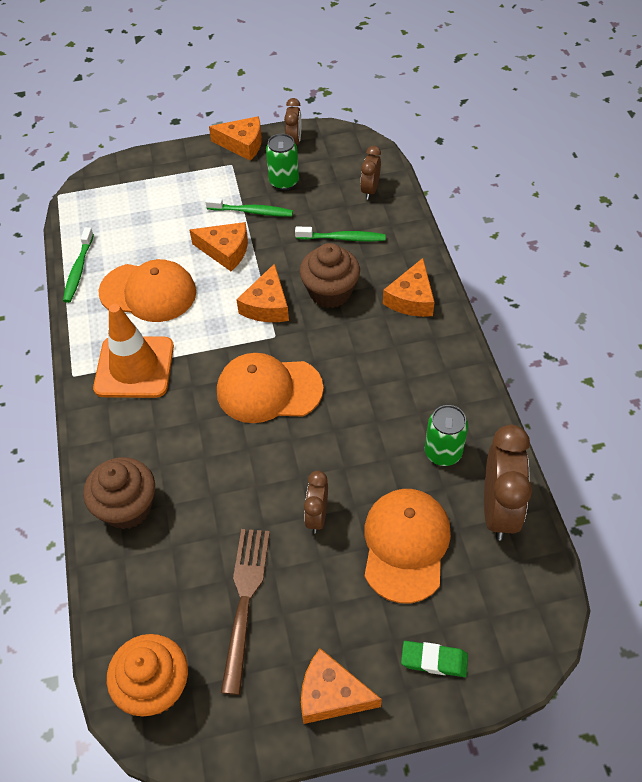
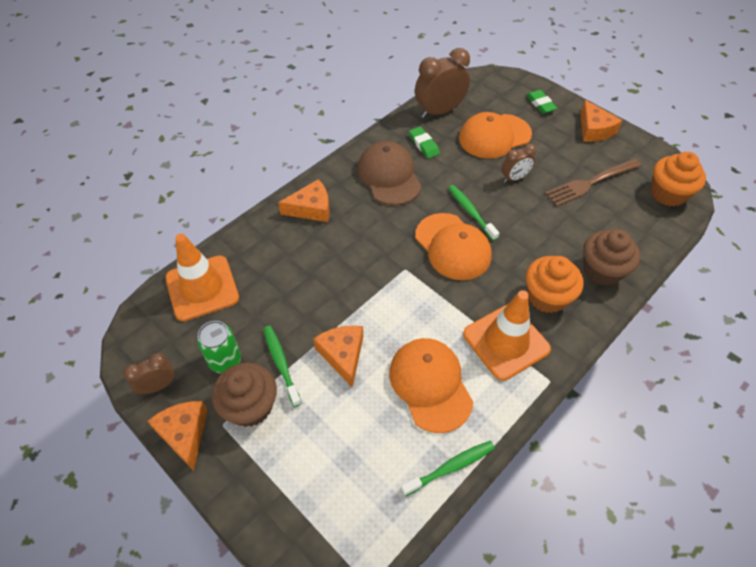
camera: 125 degrees left, 0 degrees up
orange cheese [236,263,289,322] -> none
green toothbrush [295,226,386,242] -> green toothbrush moved to [448,185,499,241]
brown cupcake [300,243,360,308] -> brown cupcake moved to [212,363,277,427]
brown clock [360,146,381,200] -> orange traffic cone [165,234,239,321]
green can [425,405,468,466] -> green eraser [409,127,440,159]
none -> brown cap [358,141,422,205]
none -> orange cupcake [526,256,584,313]

